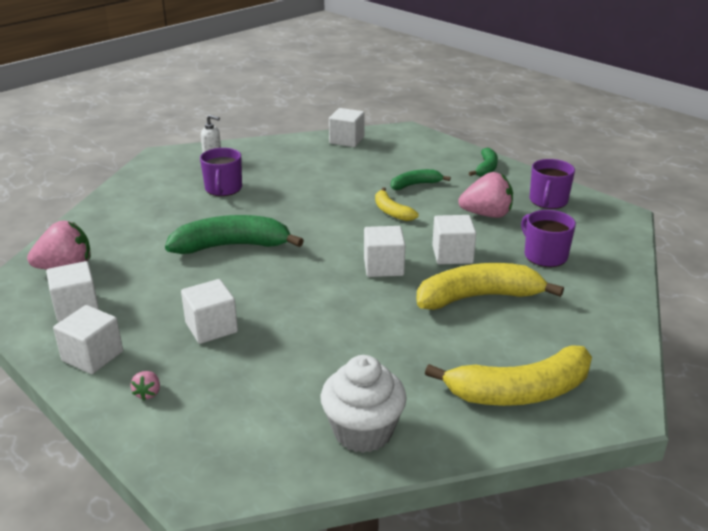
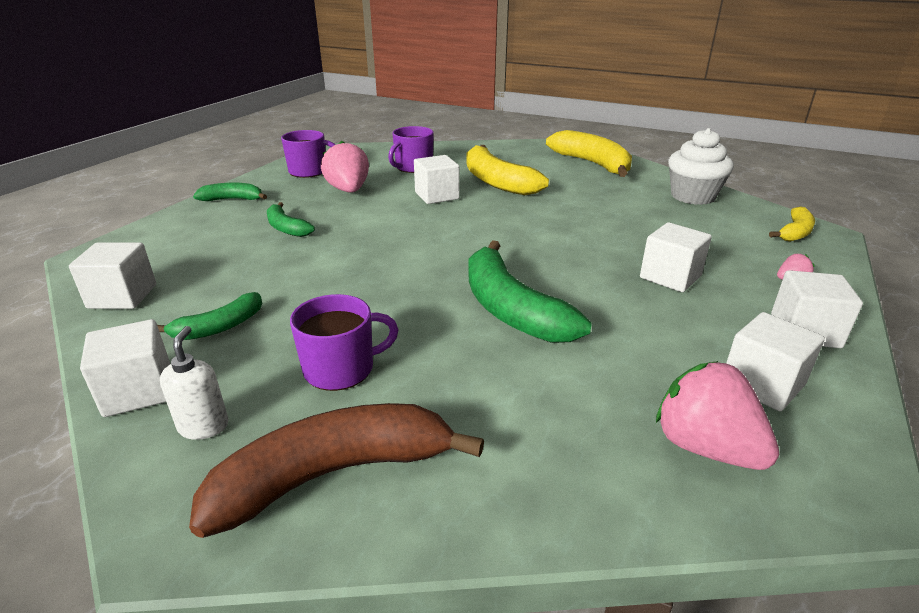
camera: 110 degrees left, 0 degrees up
white cube [364,226,405,277] -> white cube moved to [80,319,170,417]
yellow banana [375,187,419,221] -> yellow banana moved to [769,206,815,242]
none -> green banana [157,292,262,340]
none -> brown banana [189,403,484,538]

